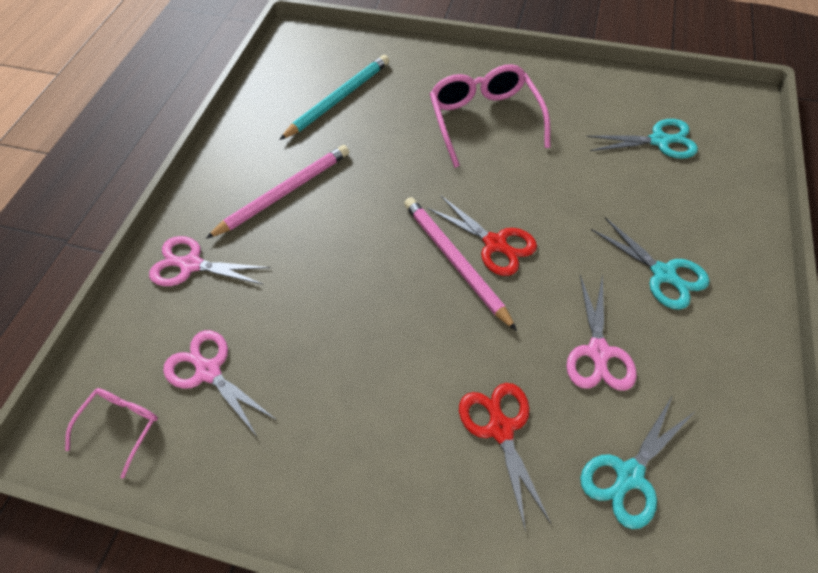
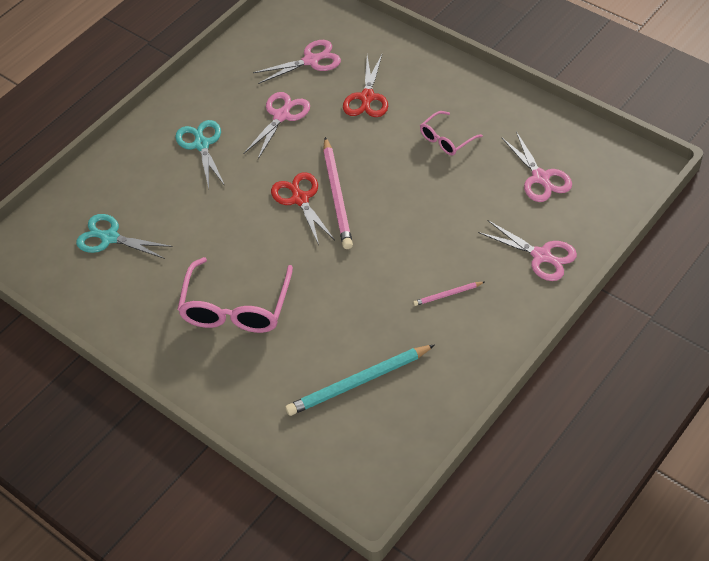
camera: 155 degrees left, 5 degrees down
pink glasses [65,388,158,478] -> pink glasses moved to [420,111,483,155]
pink pencil [206,145,349,239] -> pink pencil [413,282,484,306], size x0.48
turquoise scissors [580,395,693,529] -> pink scissors [253,40,341,84]

